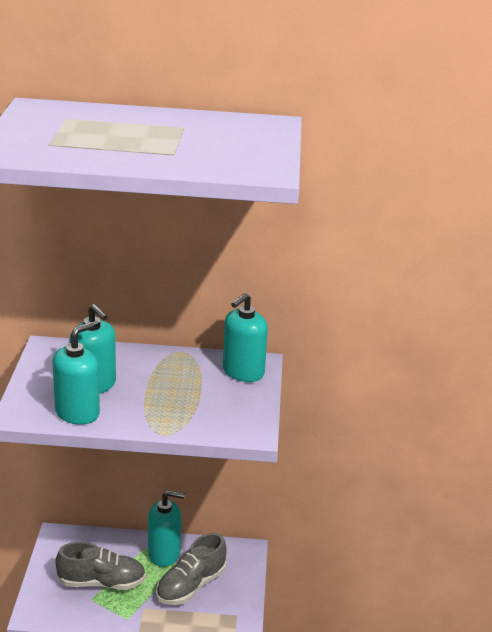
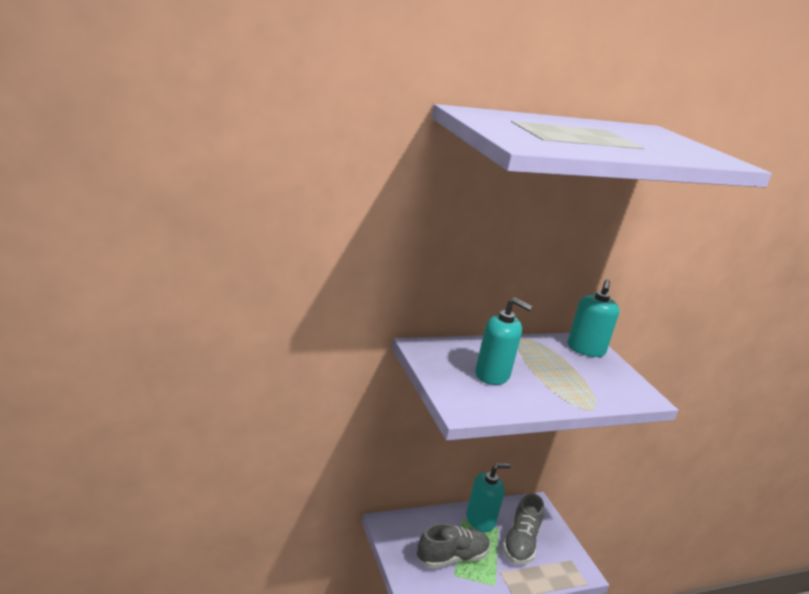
camera: 25 degrees left, 5 degrees down
turquoise soap dispenser [52,322,100,425] -> none

